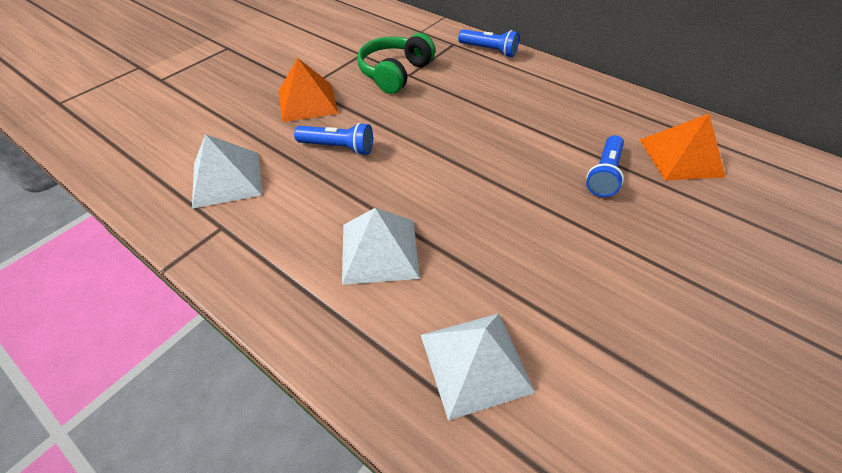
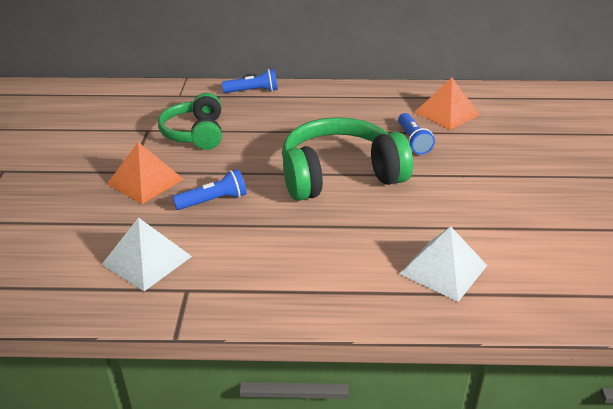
camera: 35 degrees left, 15 degrees down
white pyramid [342,208,420,285] -> none
none -> green headphones [282,117,413,201]

